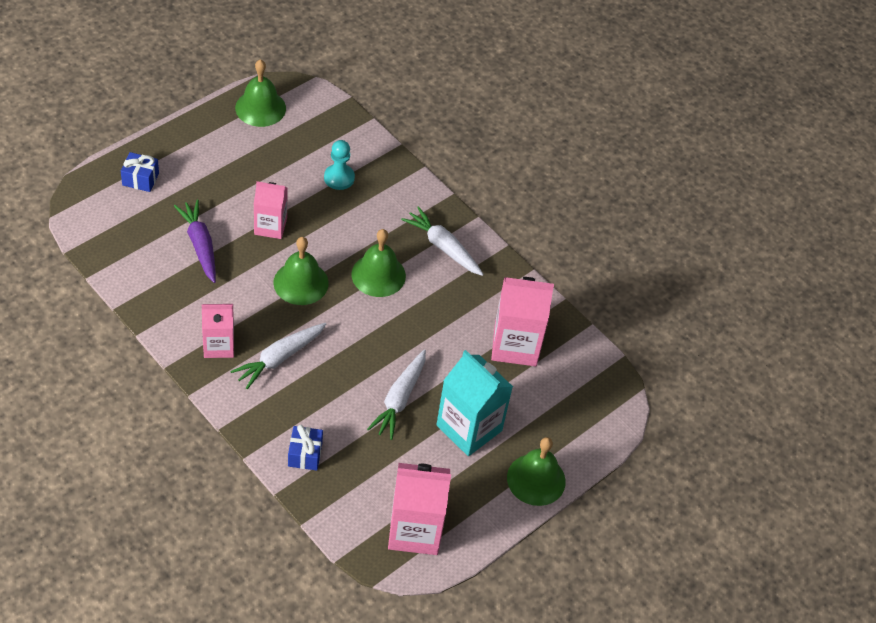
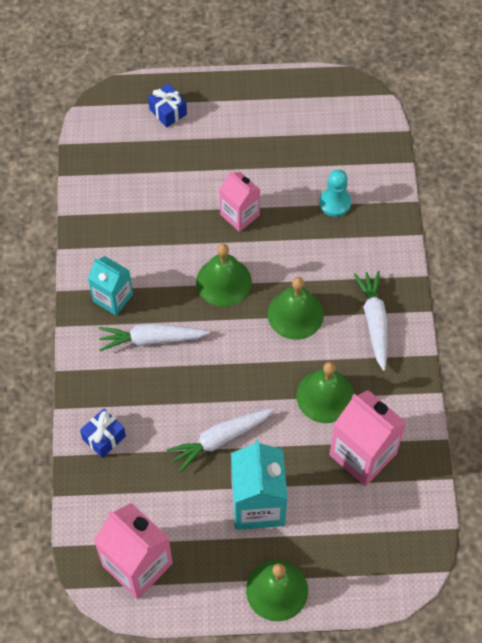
camera: 45 degrees right, 10 degrees up
purple carrot [174,200,216,283] -> none
pink carton [202,304,234,358] -> turquoise carton [88,256,133,316]
green bell [235,59,286,127] -> green bell moved to [296,362,354,423]

